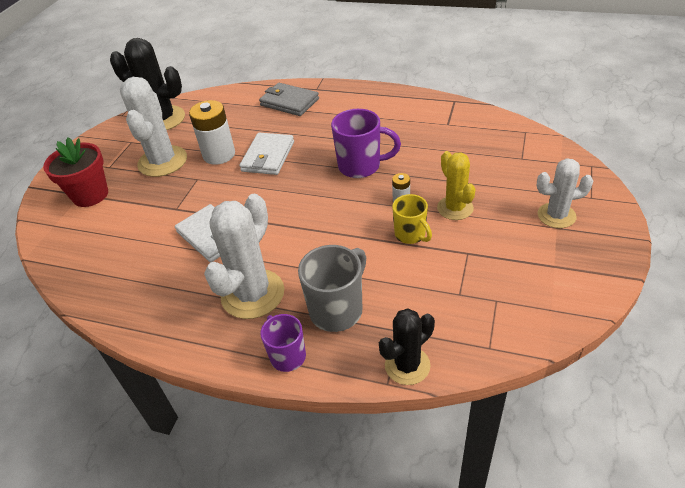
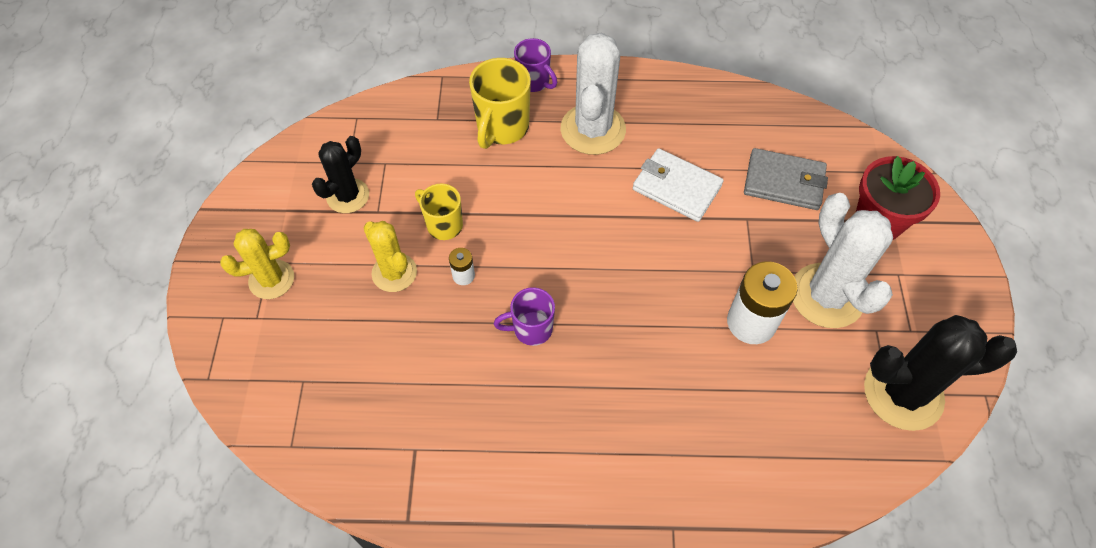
camera: 160 degrees right, 15 degrees up
white wallet [239,133,294,175] -> none
grey wallet [259,83,319,116] -> grey wallet moved to [744,148,828,210]
grey mug [298,245,366,332] -> yellow mug [469,58,531,149]
purple mug [331,109,401,178] -> purple mug [494,287,555,346], size x0.64
black cactus [379,308,435,385] -> black cactus moved to [312,136,369,213]
white cactus [537,158,593,228] -> yellow cactus [220,229,294,299]

